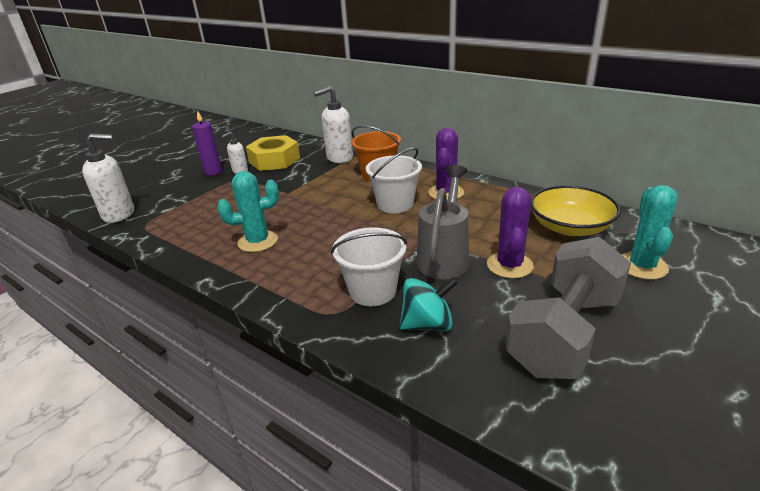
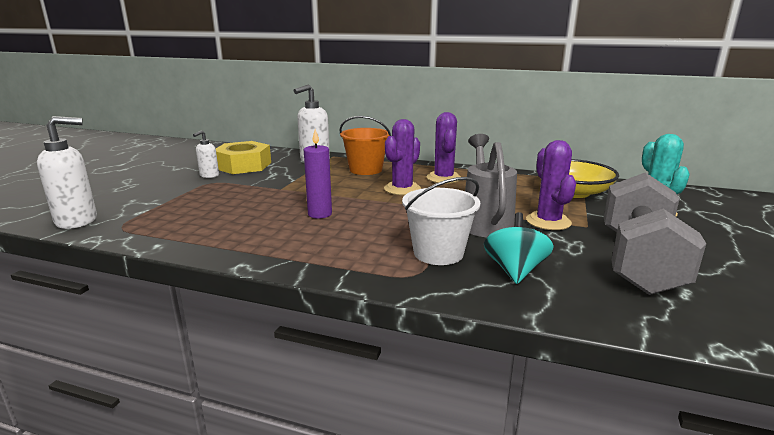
camera: 20 degrees left, 10 degrees down
purple candle [192,110,222,176] -> purple candle moved to [304,129,332,219]
turquoise cactus [217,171,279,252] -> none
white bucket [366,147,422,213] -> purple cactus [384,119,421,195]
turquoise spinning top [400,277,458,331] -> turquoise spinning top turned 45 degrees counterclockwise [484,212,554,284]

